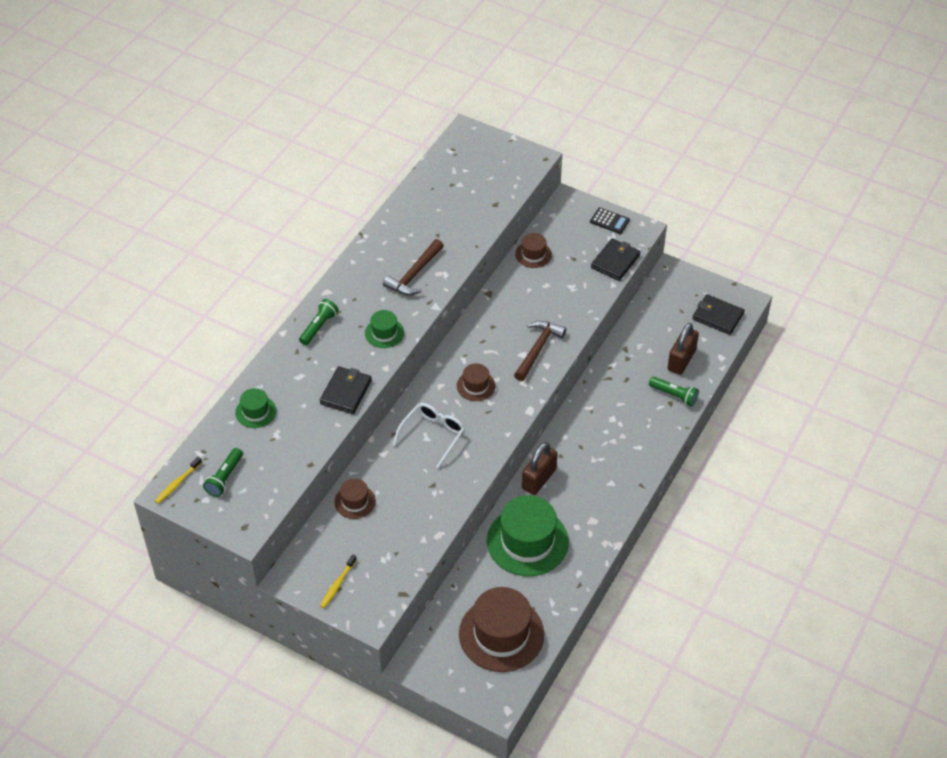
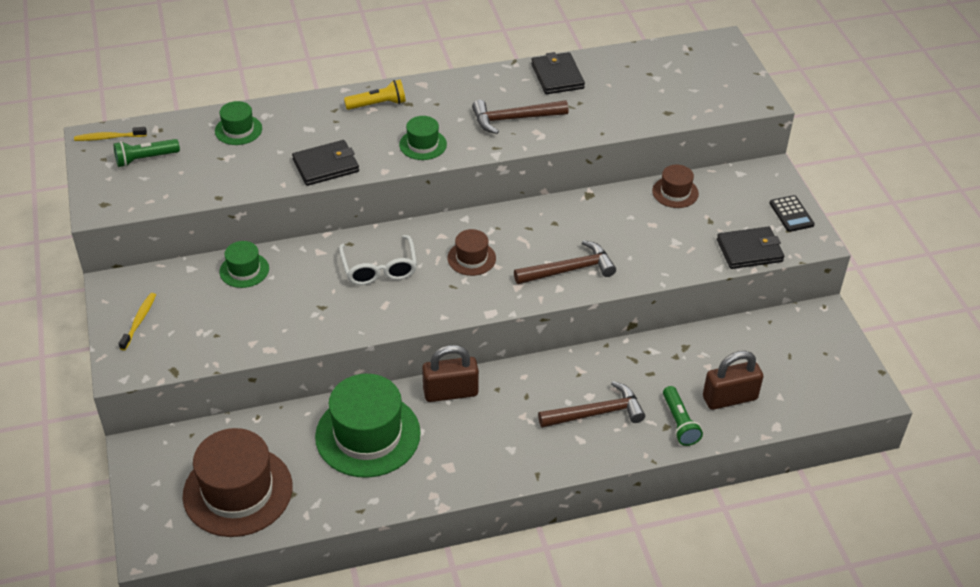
camera: 45 degrees right, 5 degrees down
green flashlight [299,299,338,345] -> yellow flashlight [344,80,406,110]
yellow toothbrush [320,554,357,608] -> yellow toothbrush turned 120 degrees clockwise [119,293,156,350]
brown hat [334,479,376,519] -> green hat [220,241,269,288]
white glasses [393,403,465,468] -> white glasses turned 90 degrees clockwise [339,235,417,285]
black wallet [692,294,745,335] -> black wallet moved to [531,52,585,94]
none -> brown hammer [538,381,645,428]

